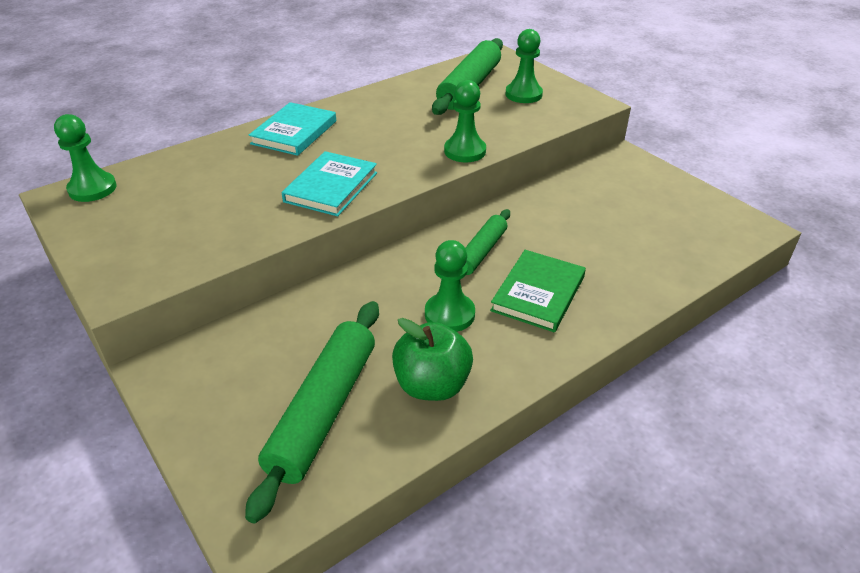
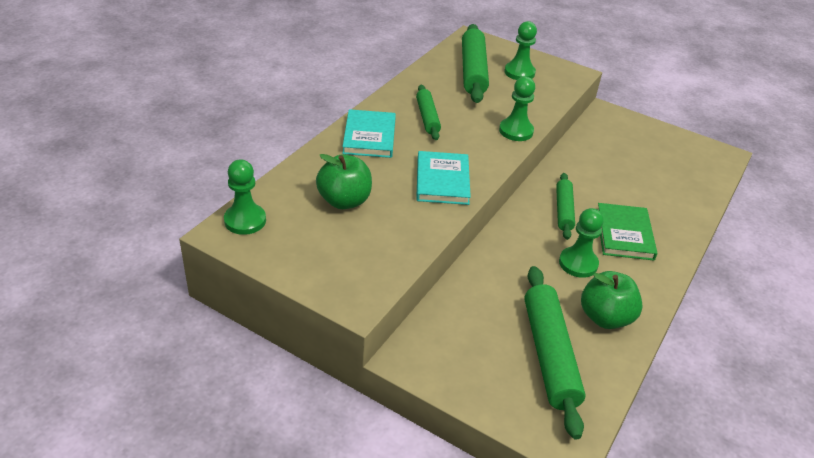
camera: 25 degrees left, 0 degrees up
none -> green apple [316,154,372,209]
none -> green rolling pin [416,85,441,140]

